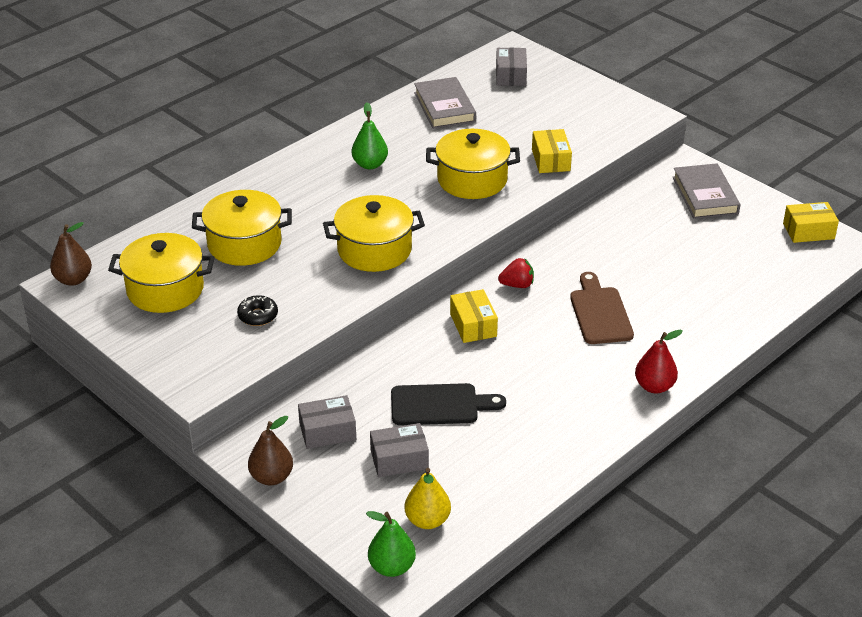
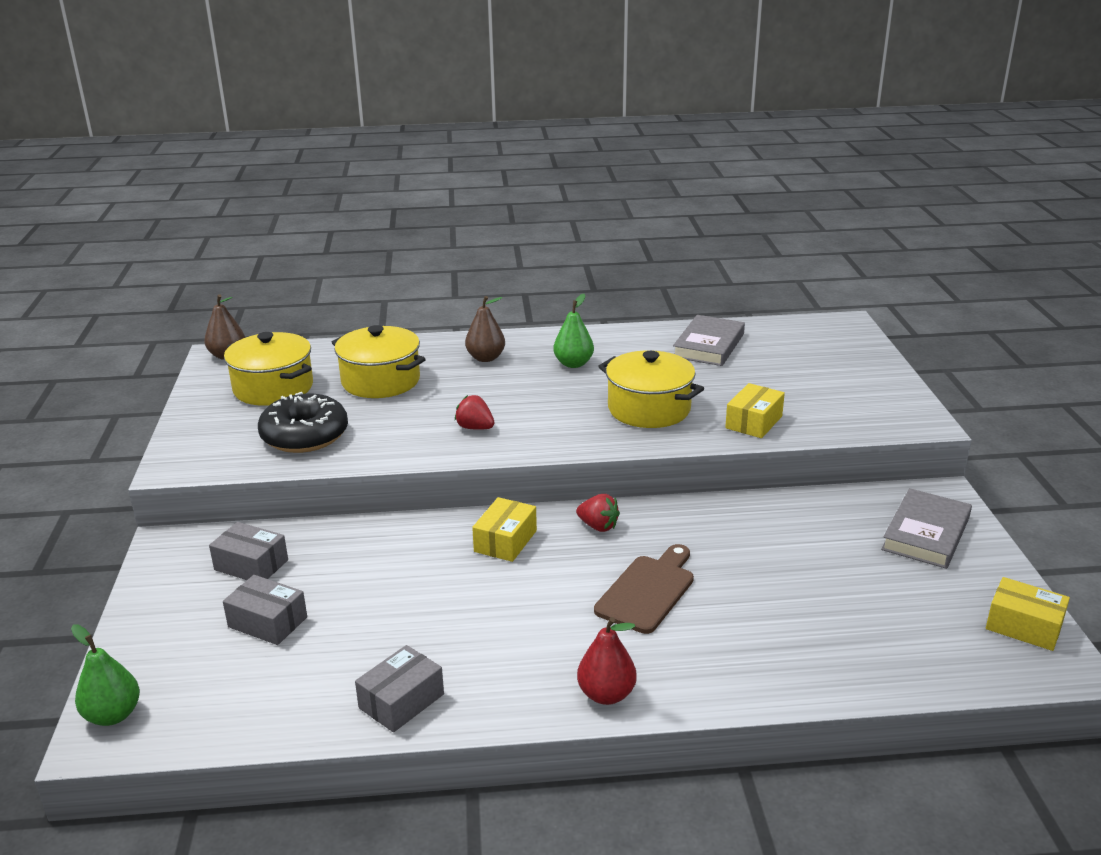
camera: 40 degrees right, 10 degrees down
black donut [237,295,278,326] -> black donut [258,392,348,453], size x2.00
brown pear [248,416,293,485] -> brown pear moved to [465,296,505,362]
yellow pot [323,195,425,272] -> red strawberry [455,395,495,430]
black cutting board [391,383,506,425] -> none
yellow pear [405,468,451,529] -> none
grey box [496,47,527,86] -> grey box moved to [355,645,444,732]

